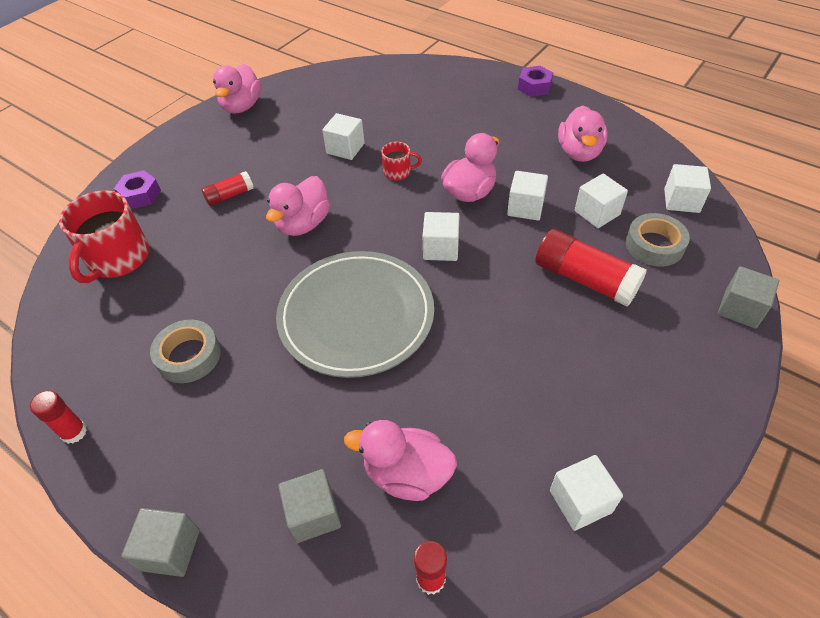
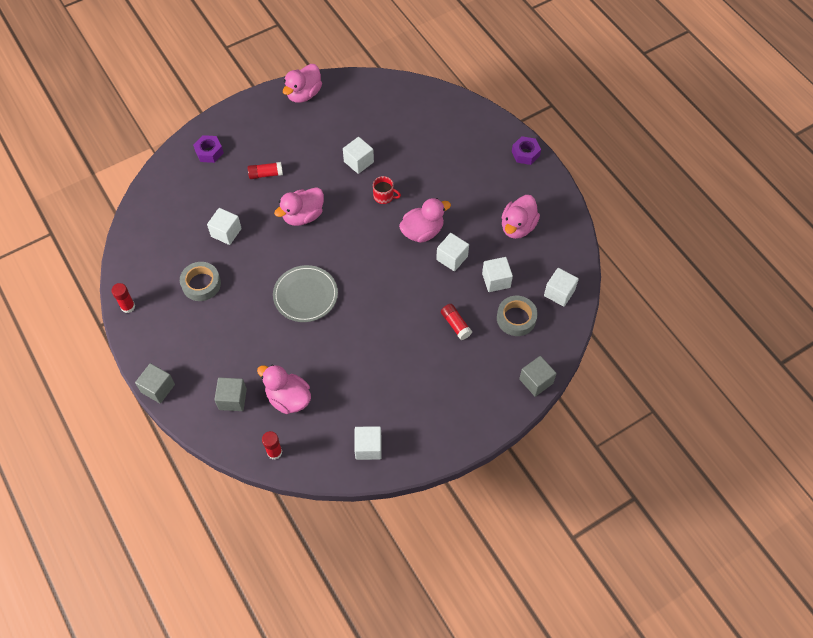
camera: 20 degrees right, 10 degrees up
red mug [59,190,150,283] -> none
grey plate [276,251,434,378] -> grey plate [273,265,338,322], size x0.65
white cube [423,212,460,261] -> white cube moved to [207,208,242,245]
red glue stick [535,229,647,306] -> red glue stick [441,304,472,340], size x0.55

